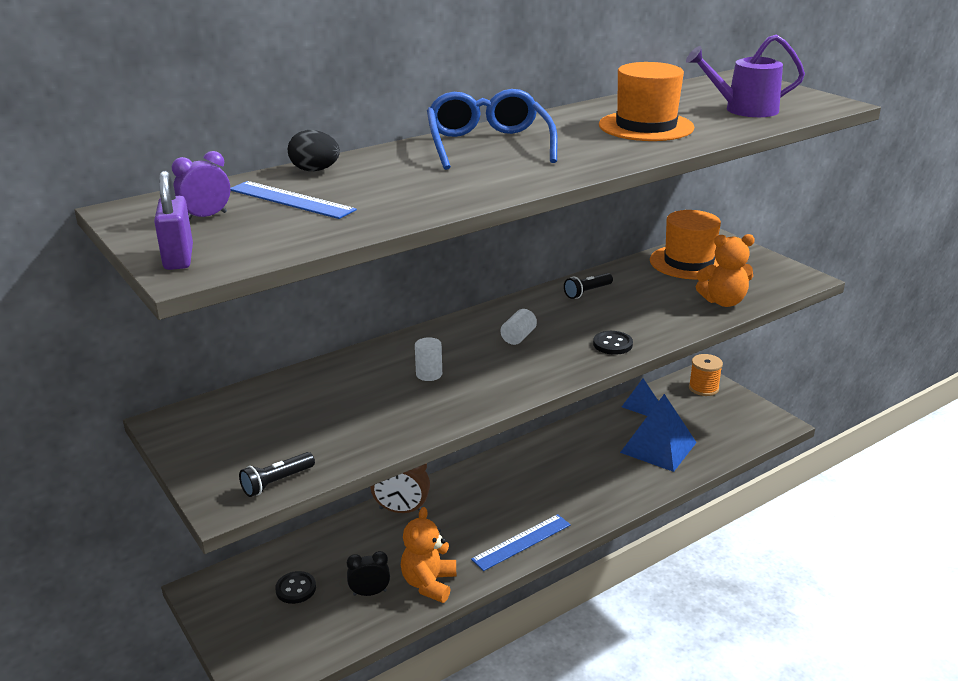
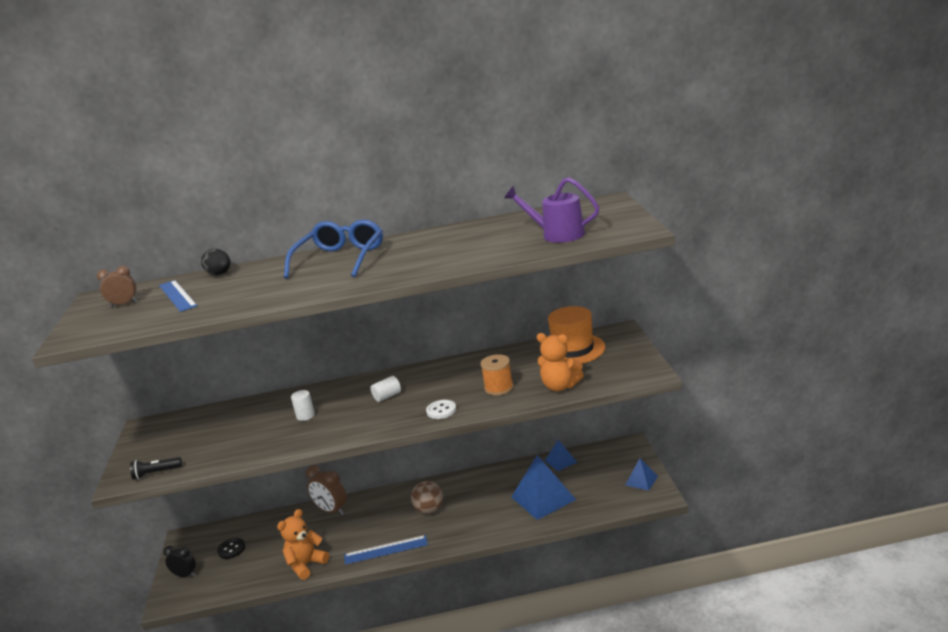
camera: 30 degrees right, 5 degrees down
purple padlock [154,170,193,270] -> none
purple clock [172,151,230,221] -> brown clock [97,266,137,307]
black clock [347,551,390,596] -> black clock moved to [163,546,196,577]
black flashlight [564,273,613,299] -> none
black button [593,331,633,355] -> white button [426,400,456,419]
orange hat [599,62,694,141] -> none
orange spool [689,354,723,396] -> orange spool moved to [480,354,514,396]
none -> brown ball [411,481,443,514]
none -> blue pyramid [626,458,658,491]

